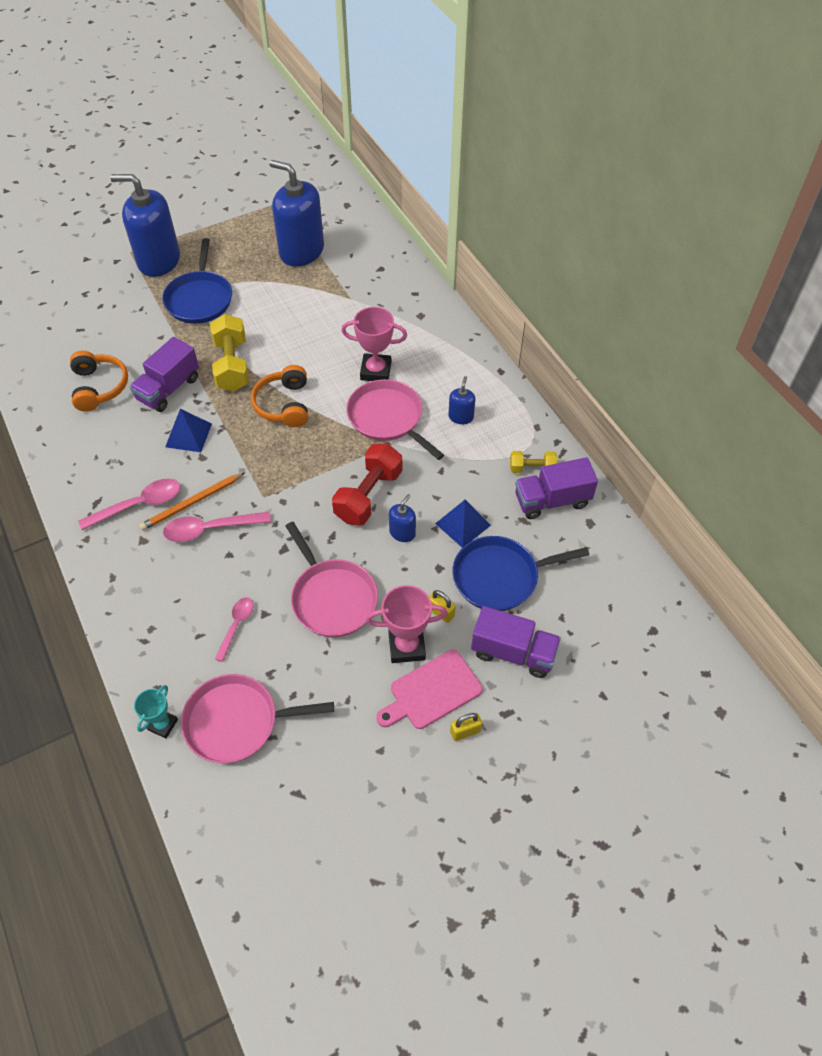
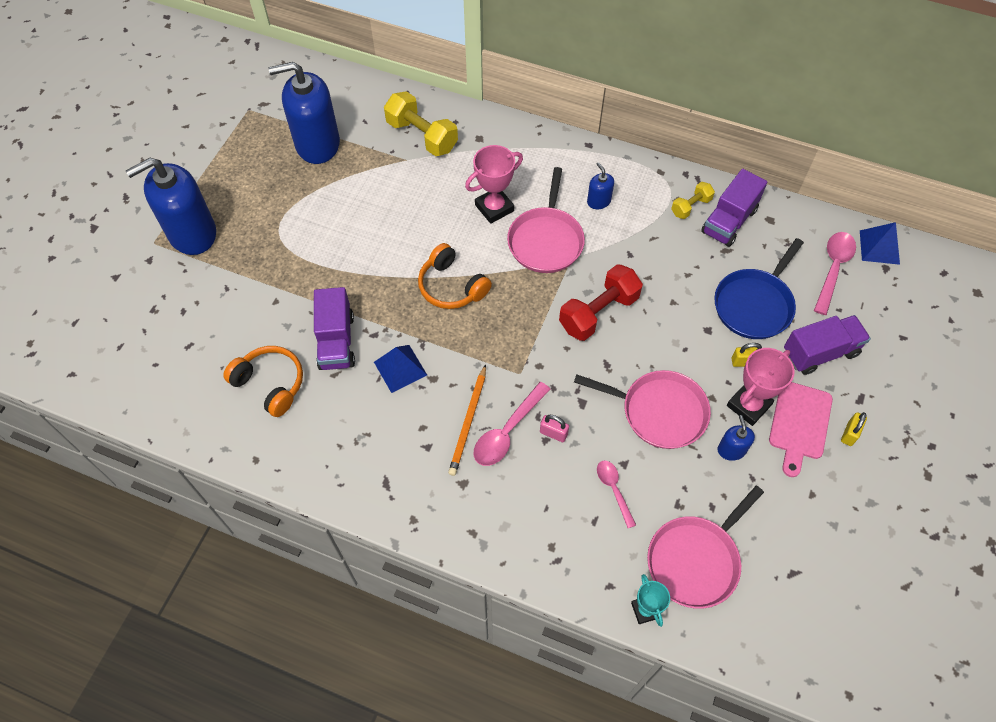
camera: 40 degrees left, 5 degrees up
pink spoon [78,479,181,530] -> pink spoon moved to [814,232,856,315]
blue pan [162,238,232,324] -> none
yellow dumbbell [210,314,249,392] -> yellow dumbbell moved to [384,91,458,156]
red dumbbell [332,444,403,526] -> red dumbbell turned 60 degrees clockwise [559,264,643,341]
pink pan [346,379,444,460] -> pink pan turned 90 degrees counterclockwise [507,167,585,273]
blue soap dispenser [389,494,416,542] -> blue soap dispenser moved to [718,415,755,461]
blue pyramid [435,500,491,548] -> blue pyramid moved to [860,222,900,265]
none -> pink padlock [540,415,569,442]

